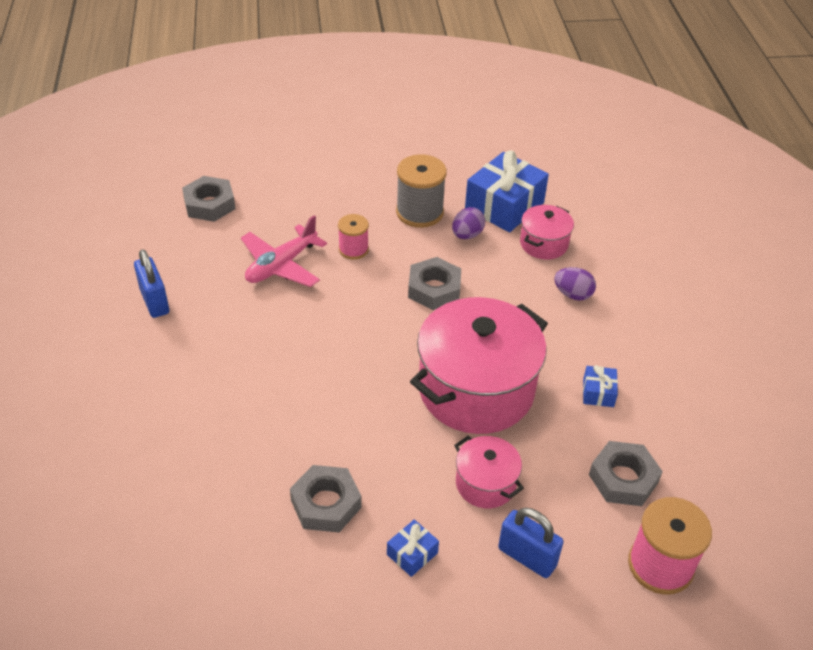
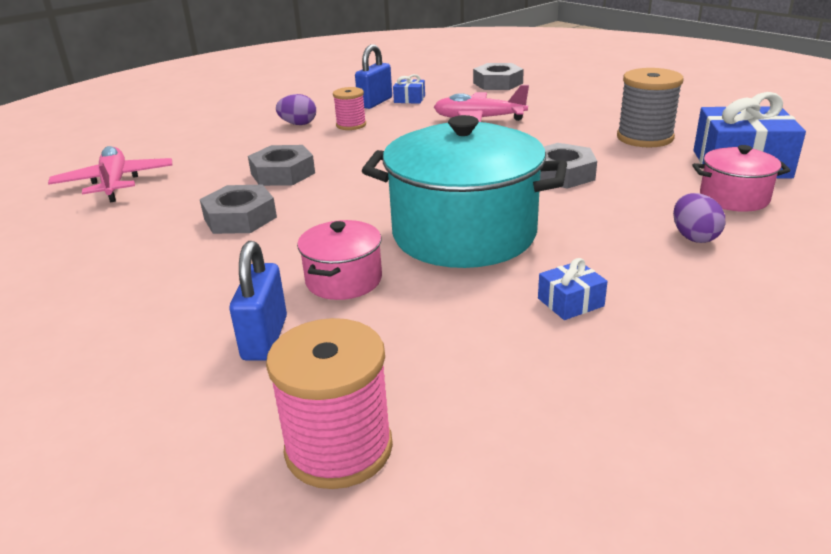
camera: 60 degrees right, 15 degrees down
pink spool [338,214,369,260] -> pink spool moved to [333,87,366,130]
blue gift [387,519,439,577] -> blue gift moved to [393,74,425,104]
pink pot [410,297,548,434] -> turquoise pot [362,115,567,268]
purple egg [452,207,485,239] -> purple egg moved to [276,94,316,125]
grey nut [589,441,663,506] -> grey nut moved to [248,145,315,186]
none -> pink plane [48,146,172,202]

